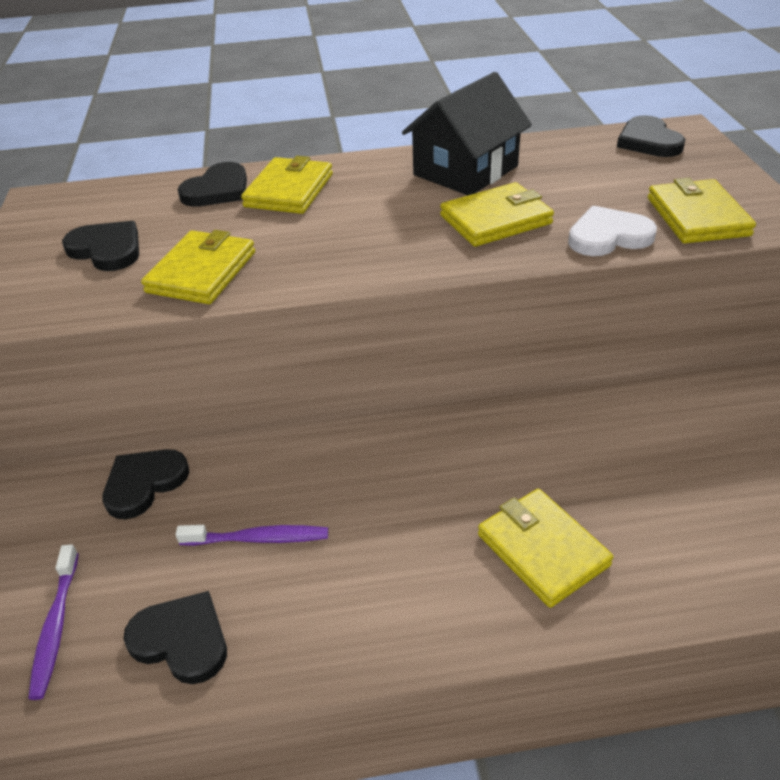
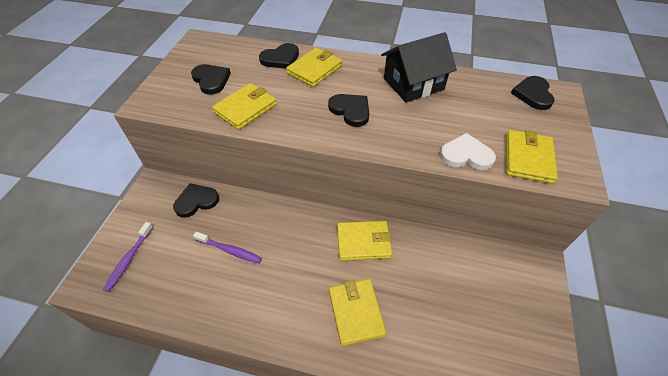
camera: 20 degrees right, 10 degrees up
black heart [123,591,227,684] -> black heart moved to [328,94,369,127]
yellow wallet [440,182,554,247] -> yellow wallet moved to [337,221,392,261]

